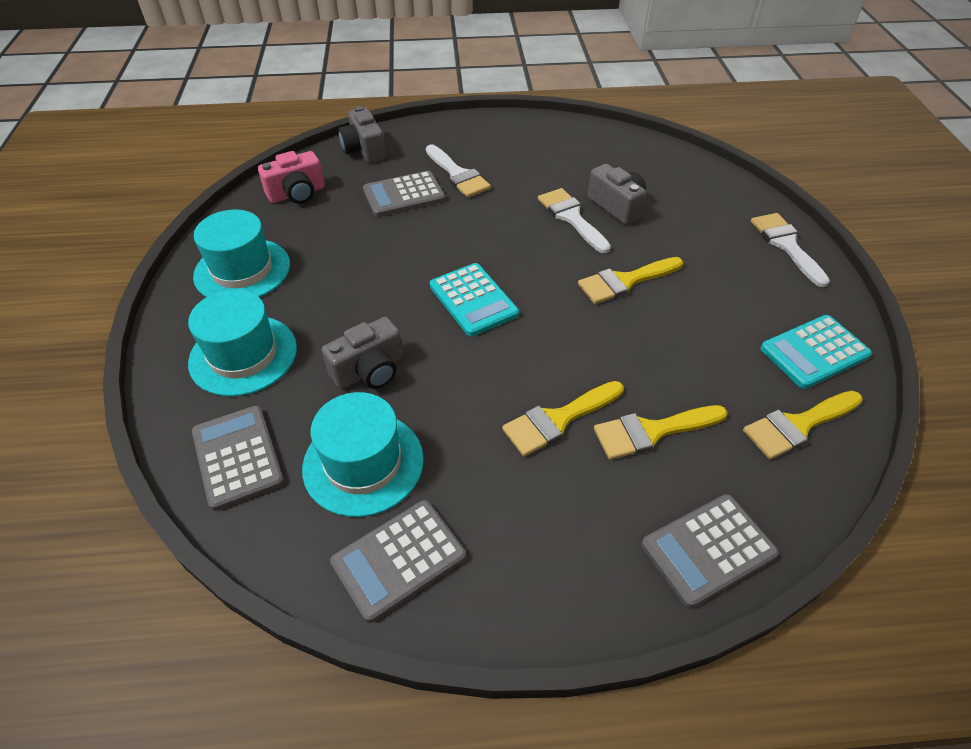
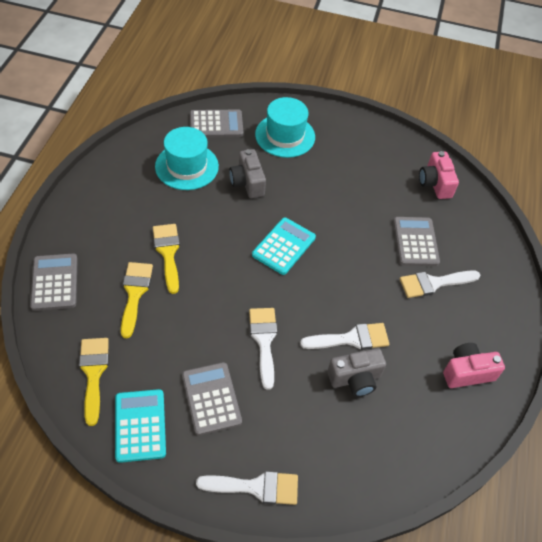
camera: 105 degrees right, 5 degrees up
turquoise hat [193,210,290,297] -> none
grey calculator [330,500,466,623] -> grey calculator moved to [182,362,242,436]
grey camera [338,106,386,163] -> none
turquoise calculator [430,263,519,336] -> turquoise calculator turned 135 degrees clockwise [252,217,316,275]
yellow brush [578,257,683,304] -> white brush [249,308,277,390]
none -> pink camera [443,343,505,388]

